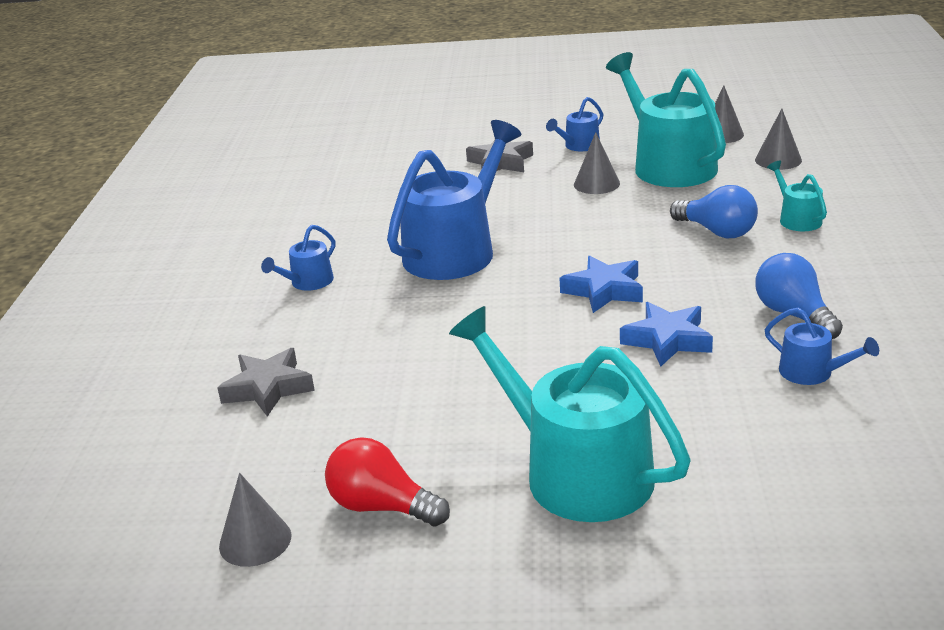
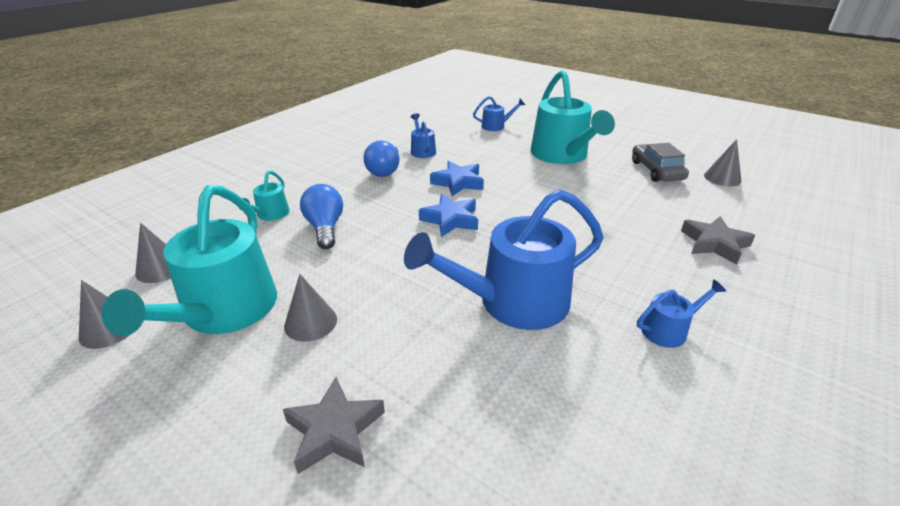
camera: 150 degrees left, 5 degrees up
red light bulb [325,437,450,527] -> grey car [632,143,689,182]
blue watering can [546,97,604,151] -> blue watering can moved to [473,96,525,131]

